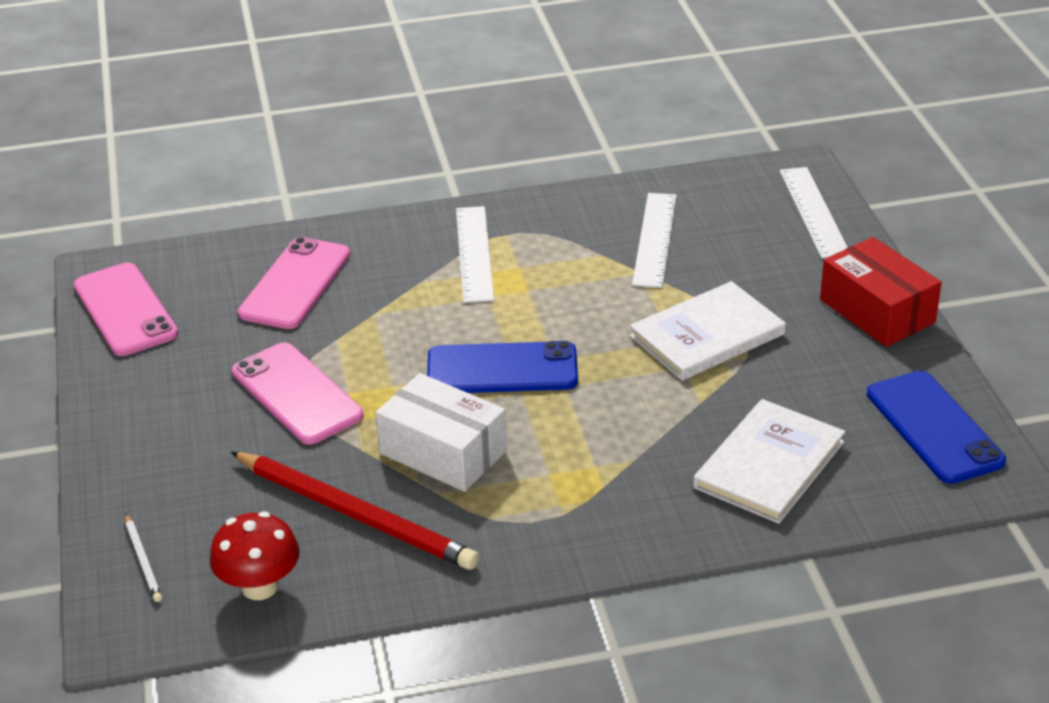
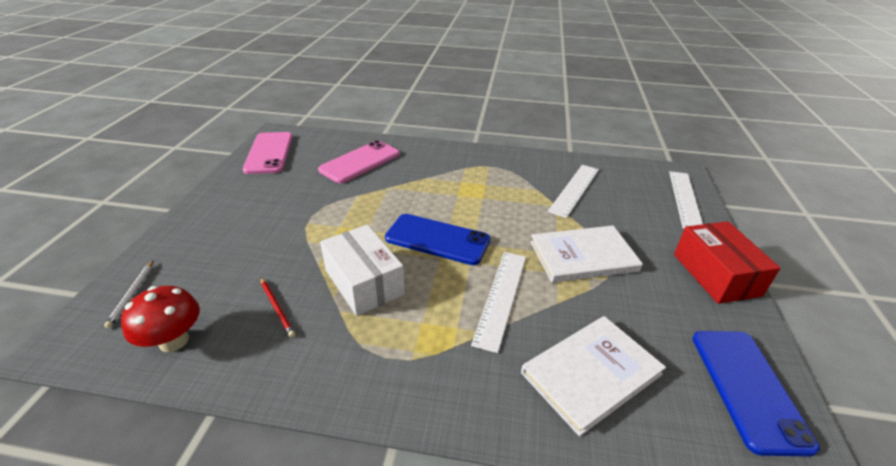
camera: 20 degrees right, 0 degrees up
red pencil [231,452,479,570] -> red pencil [260,277,295,338], size x0.43
pink phone [232,342,363,445] -> none
white ruler [456,206,494,303] -> white ruler moved to [471,252,526,353]

